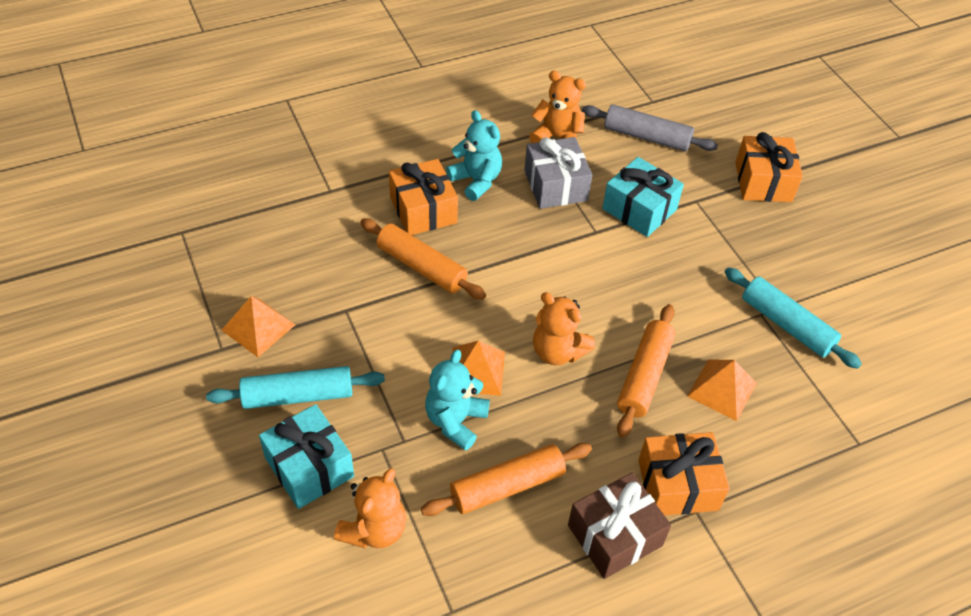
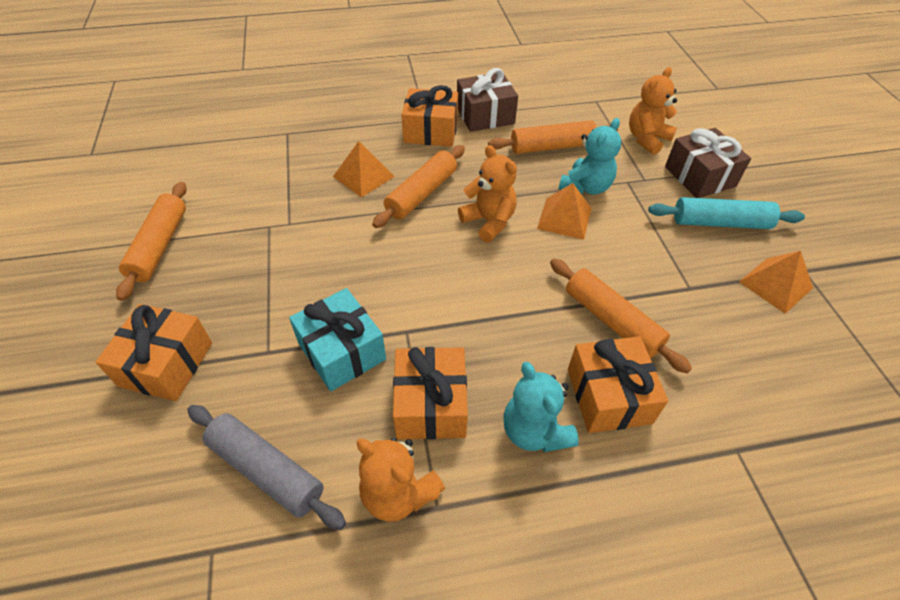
camera: 165 degrees left, 0 degrees up
turquoise gift [259,404,354,509] -> brown gift [665,128,751,198]
grey gift [524,137,592,209] -> orange gift [393,347,468,440]
turquoise rolling pin [725,267,862,369] -> none
none -> orange rolling pin [116,182,187,301]

